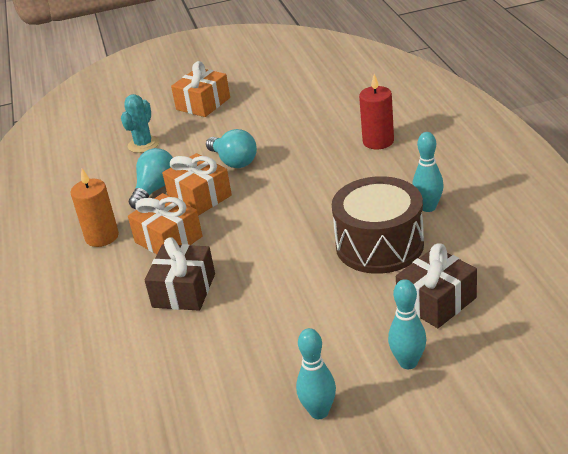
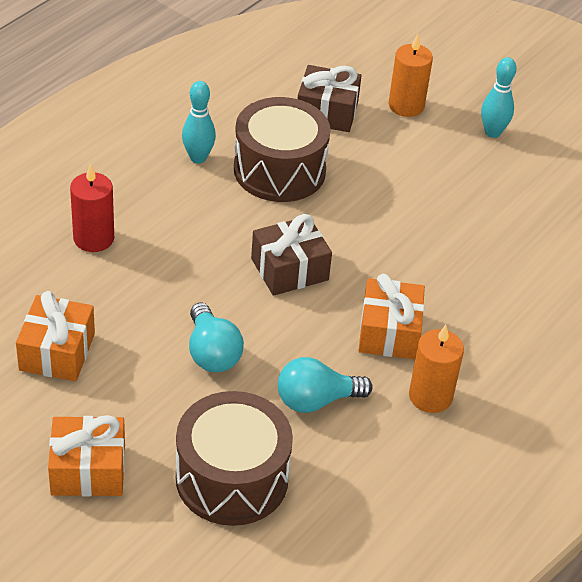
camera: 135 degrees left, 10 degrees up
turquoise cactus [121,94,159,153] -> brown drum [176,391,293,526]
brown gift [145,237,215,311] -> brown gift moved to [251,214,332,296]
orange gift [162,153,232,216] -> orange gift moved to [16,291,95,381]
turquoise light bulb [206,129,257,168] -> turquoise light bulb turned 150 degrees clockwise [189,303,244,372]
turquoise bowling pin [388,279,427,369] -> orange candle [388,34,433,117]

